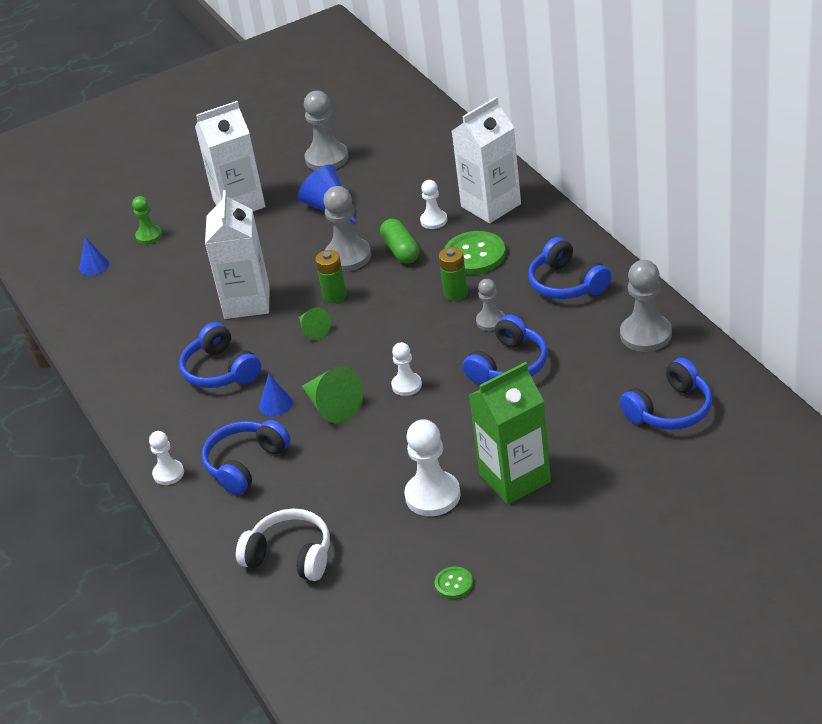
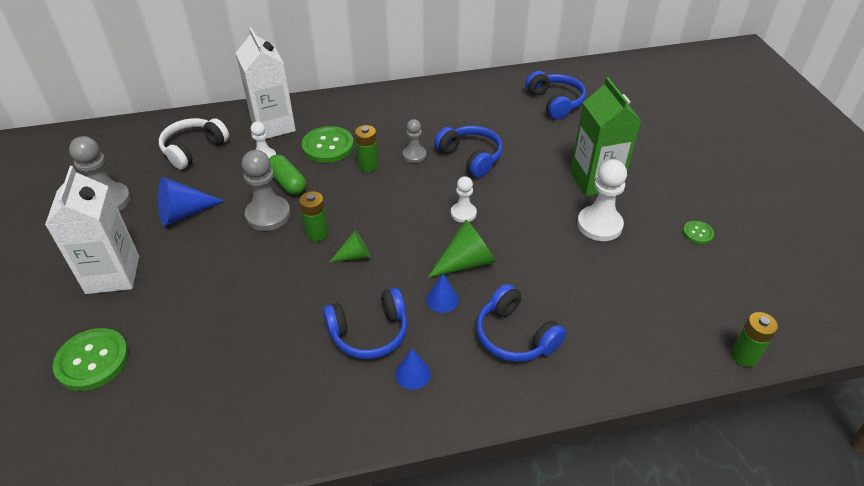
camera: 80 degrees left, 5 degrees up
blue cone [79,237,109,276] -> blue cone moved to [395,349,431,389]
green pawn [132,196,162,244] -> green button [53,328,129,391]
white pawn [149,431,184,485] -> none
white carton [205,190,270,319] -> none
white headphones [236,509,330,581] -> white headphones moved to [159,118,229,170]
green capsule [380,219,419,264] -> green capsule turned 60 degrees clockwise [269,155,306,195]
blue headphones [528,237,611,299] -> none
grey pawn [620,260,672,352] -> none
none -> green battery [731,312,778,367]

